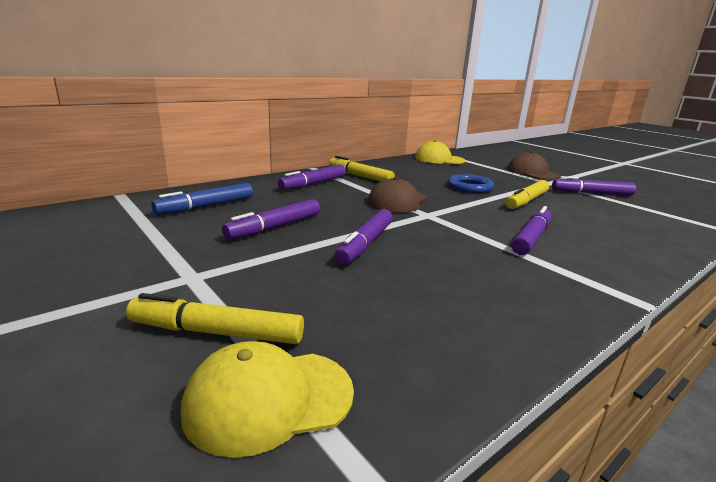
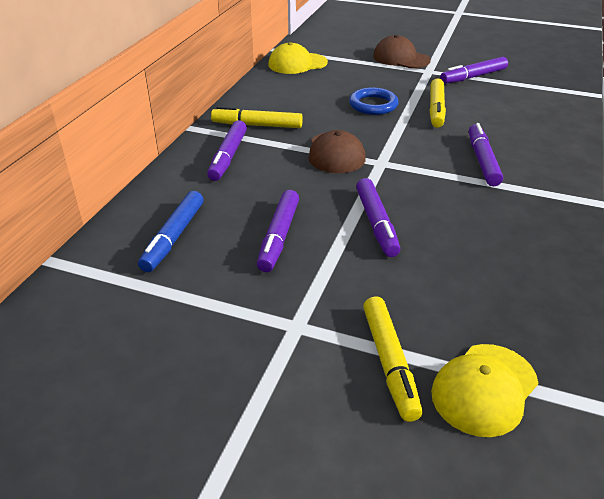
camera: 30 degrees left, 15 degrees up
yellow marker [126,293,304,344] -> yellow marker turned 75 degrees counterclockwise [363,296,423,422]

